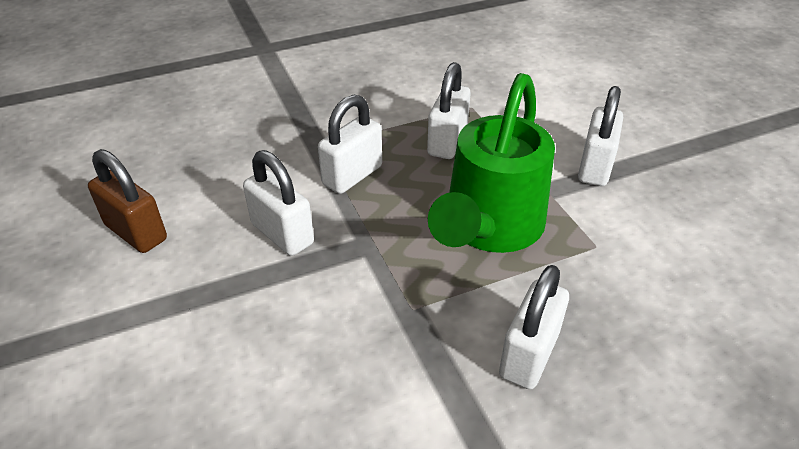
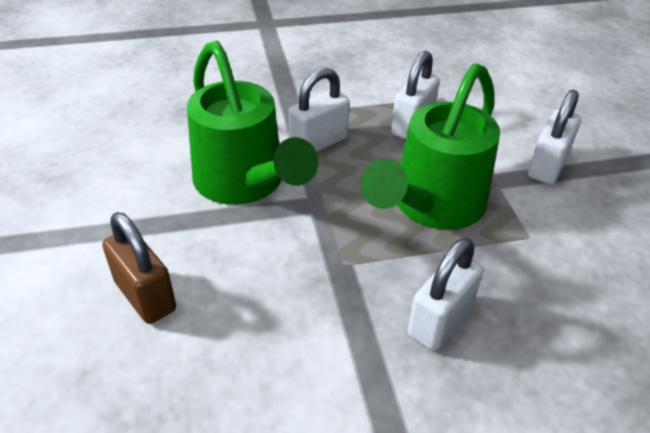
camera: 10 degrees right, 0 degrees up
brown padlock [88,149,167,253] -> brown padlock moved to [102,212,176,324]
white padlock [243,150,314,256] -> green watering can [187,41,319,205]

